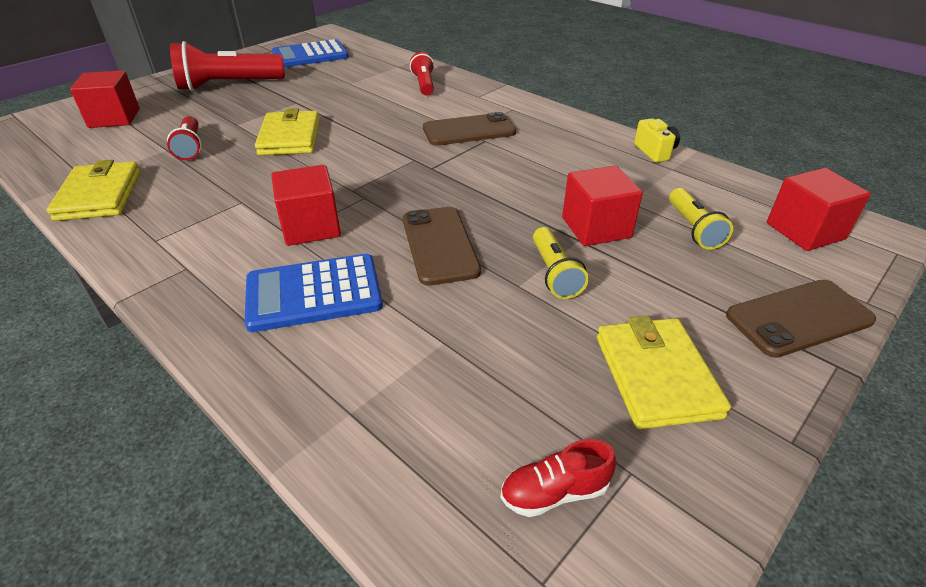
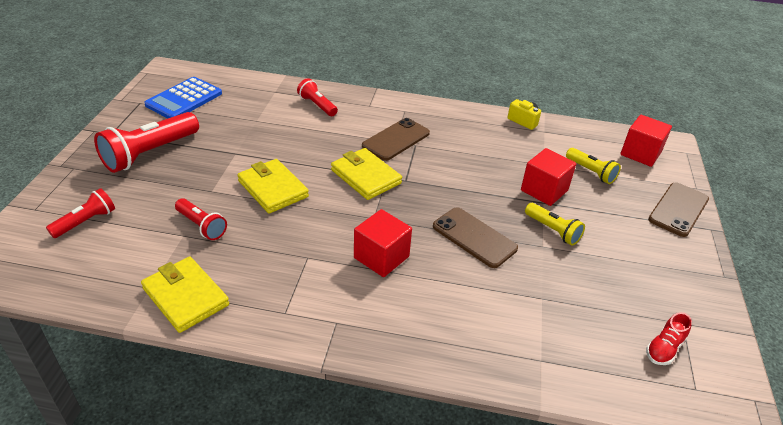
camera: 35 degrees left, 0 degrees up
red cube [70,70,140,128] -> red flashlight [46,188,115,238]
blue calculator [245,254,383,332] -> none
yellow wallet [597,315,731,429] -> yellow wallet moved to [331,148,402,200]

